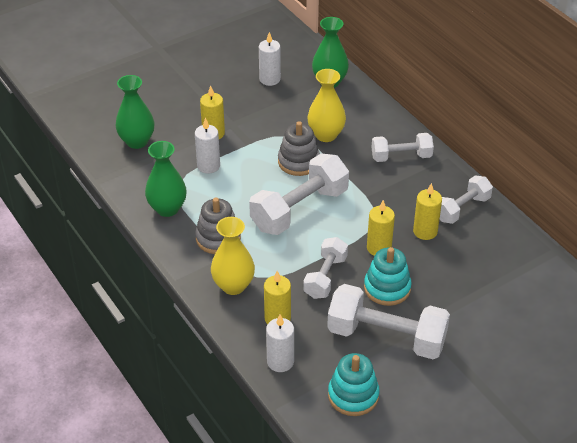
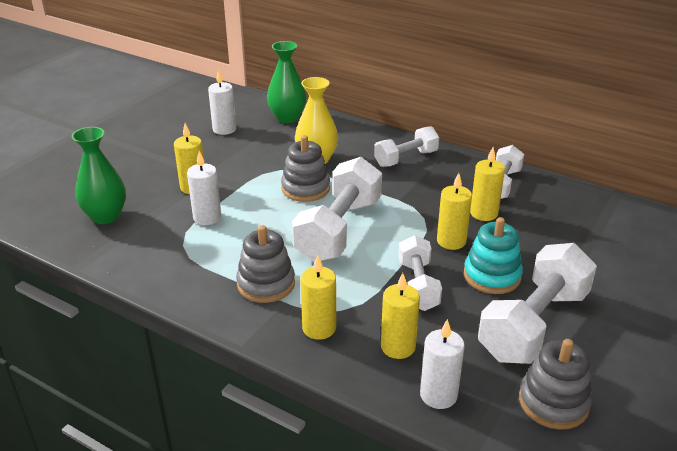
camera: 25 degrees left, 10 degrees down
green vase [145,141,187,217] -> none
yellow vase [211,217,255,295] -> yellow candle [301,255,336,340]
white dumbbell [327,284,450,359] -> white dumbbell turned 45 degrees counterclockwise [478,243,597,364]
turquoise stacking toy [328,353,380,416] -> grey stacking toy [519,339,592,430]

